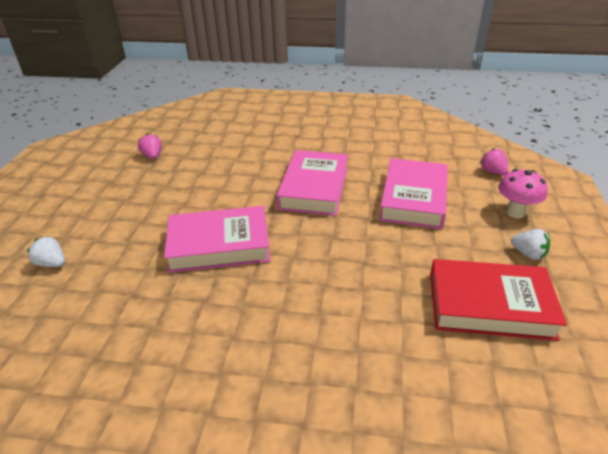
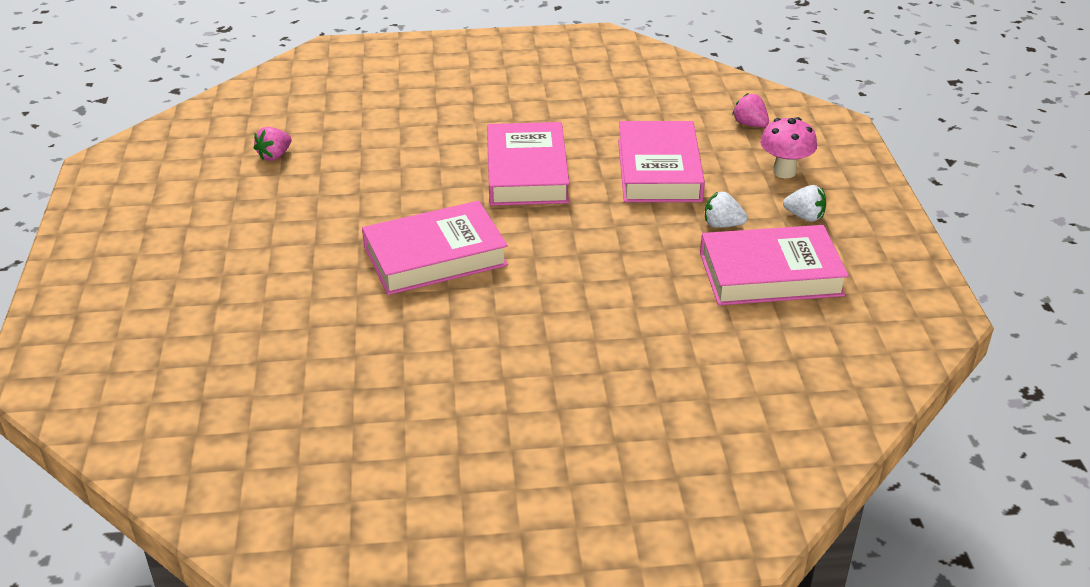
camera: 15 degrees left, 0 degrees up
white strawberry [27,236,65,267] -> white strawberry moved to [705,192,748,228]
pink strawberry [138,134,162,159] -> pink strawberry turned 105 degrees counterclockwise [254,127,292,161]
red book [430,259,567,341] -> pink book [700,225,849,305]

